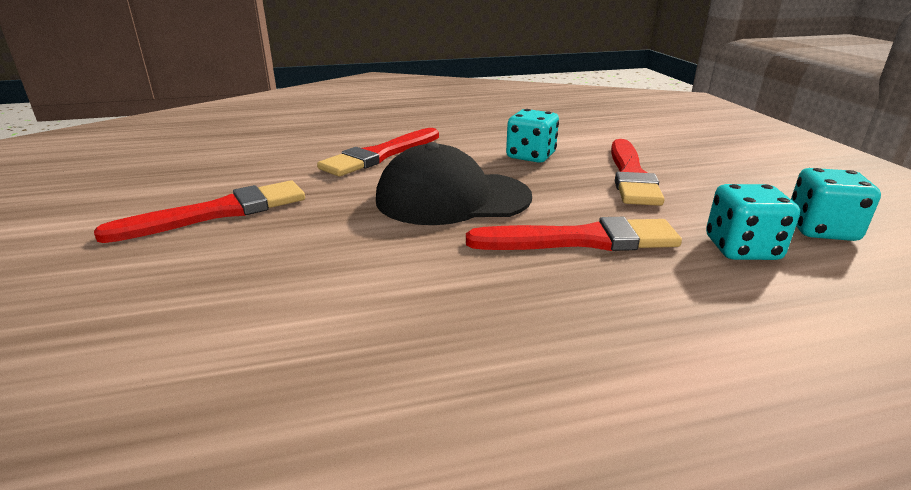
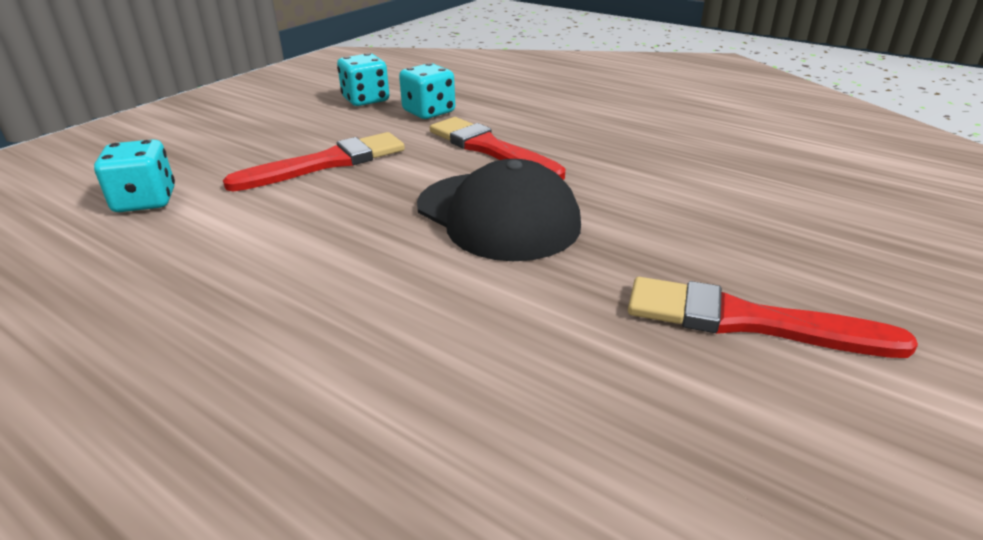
camera: 130 degrees left, 5 degrees up
red brush [317,128,439,176] -> none
turquoise dice [506,109,559,163] -> turquoise dice moved to [94,139,175,212]

